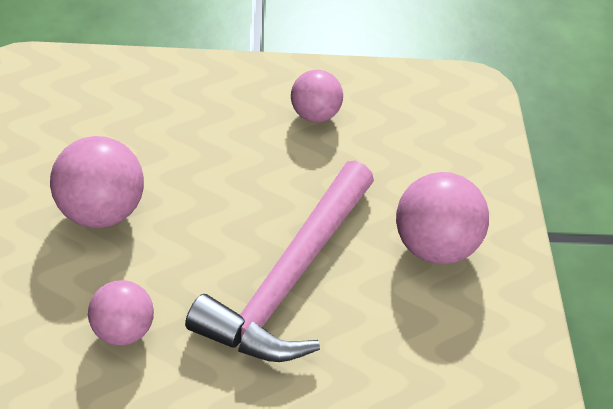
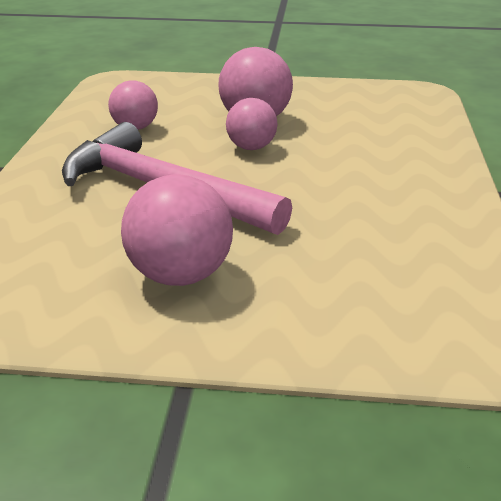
camera: 100 degrees right, 15 degrees down
pink ball [291,70,343,122] -> pink ball moved to [226,98,278,150]

